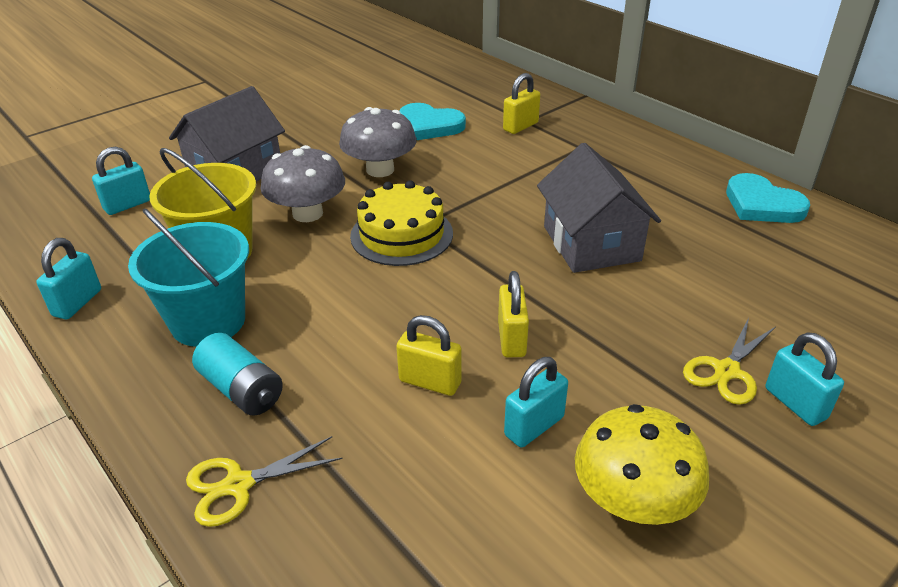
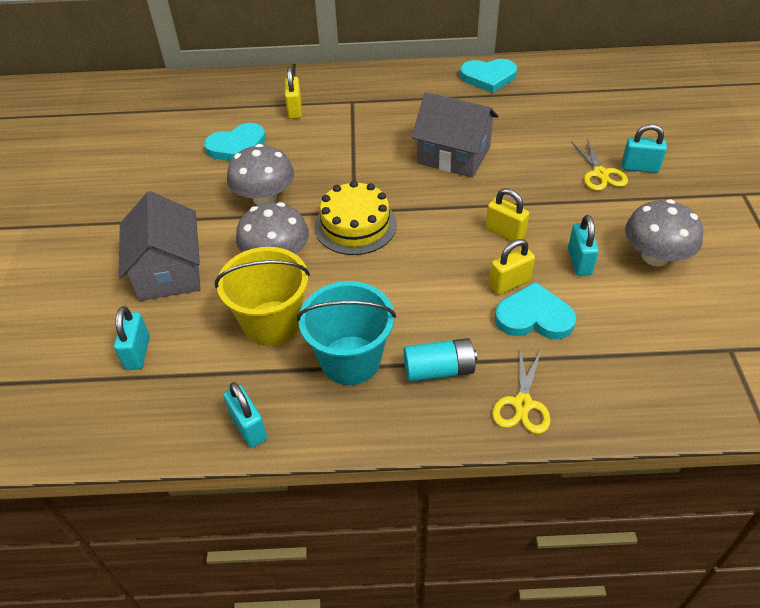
camera: 50 degrees left, 10 degrees up
yellow mushroom [575,404,709,525] -> grey mushroom [625,199,703,266]
none -> turquoise heart [495,282,576,339]

